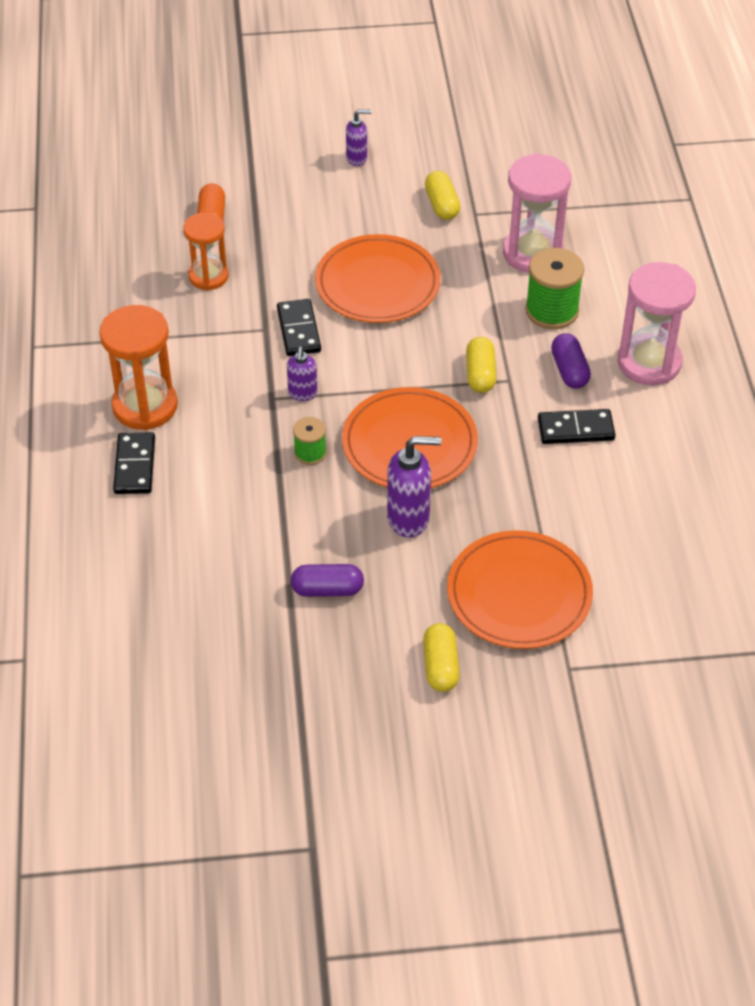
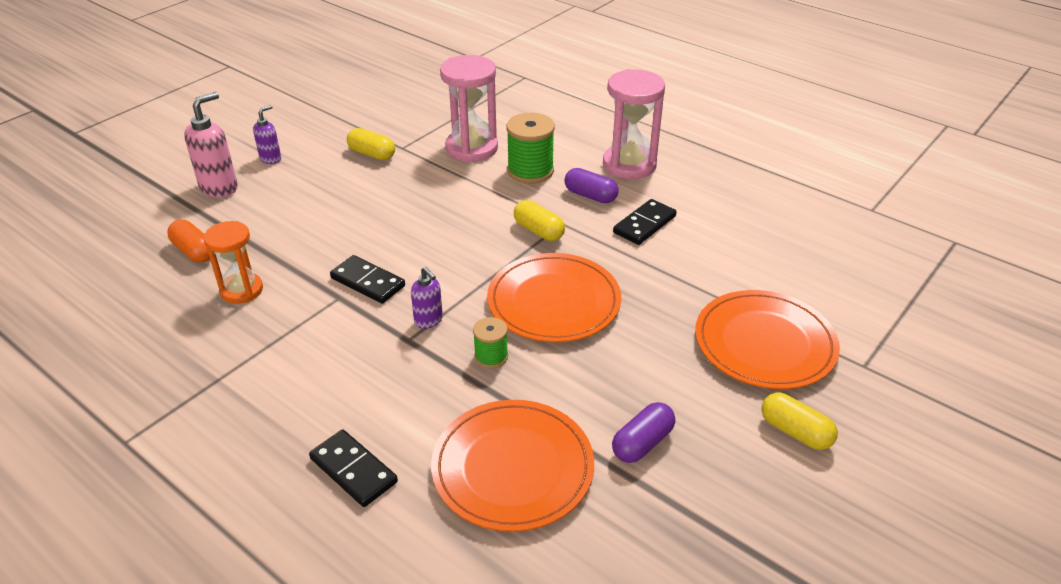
camera: 45 degrees left, 10 degrees down
orange hourglass [99,305,178,430] -> none
orange plate [315,234,441,323] -> orange plate moved to [431,400,594,532]
purple soap dispenser [387,436,442,537] -> none
none -> pink soap dispenser [184,92,238,197]

